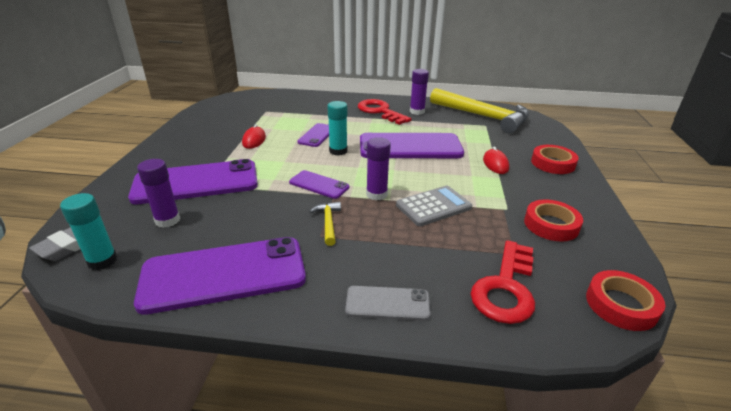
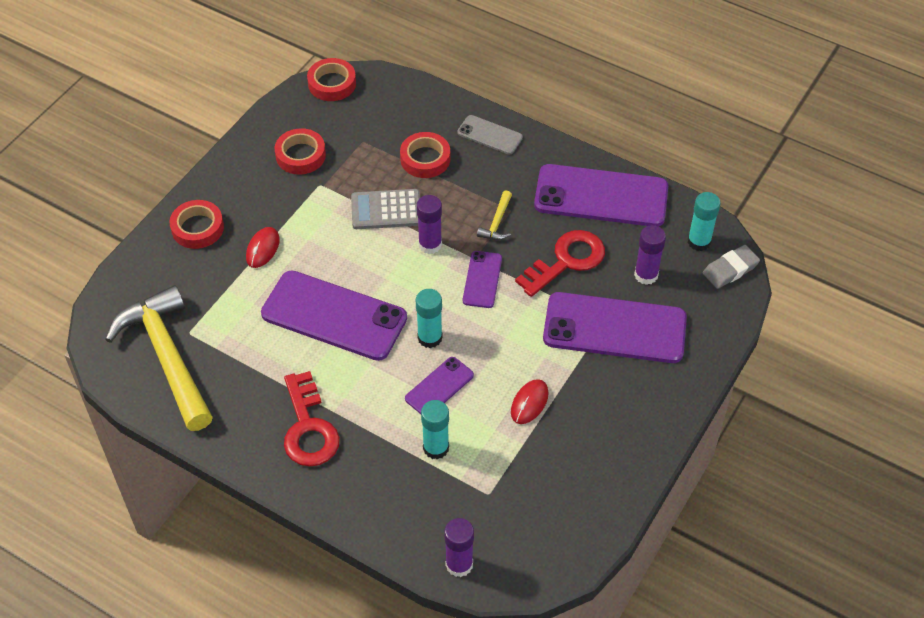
camera: 155 degrees left, 20 degrees up
purple phone [289,170,349,199] -> purple phone turned 45 degrees clockwise [463,251,502,308]
purple glue stick [410,69,429,115] -> purple glue stick moved to [445,518,474,577]
red key [470,240,535,324] -> red key moved to [515,230,605,297]
none -> red tape [400,132,450,178]
none -> turquoise glue stick [421,400,449,460]

